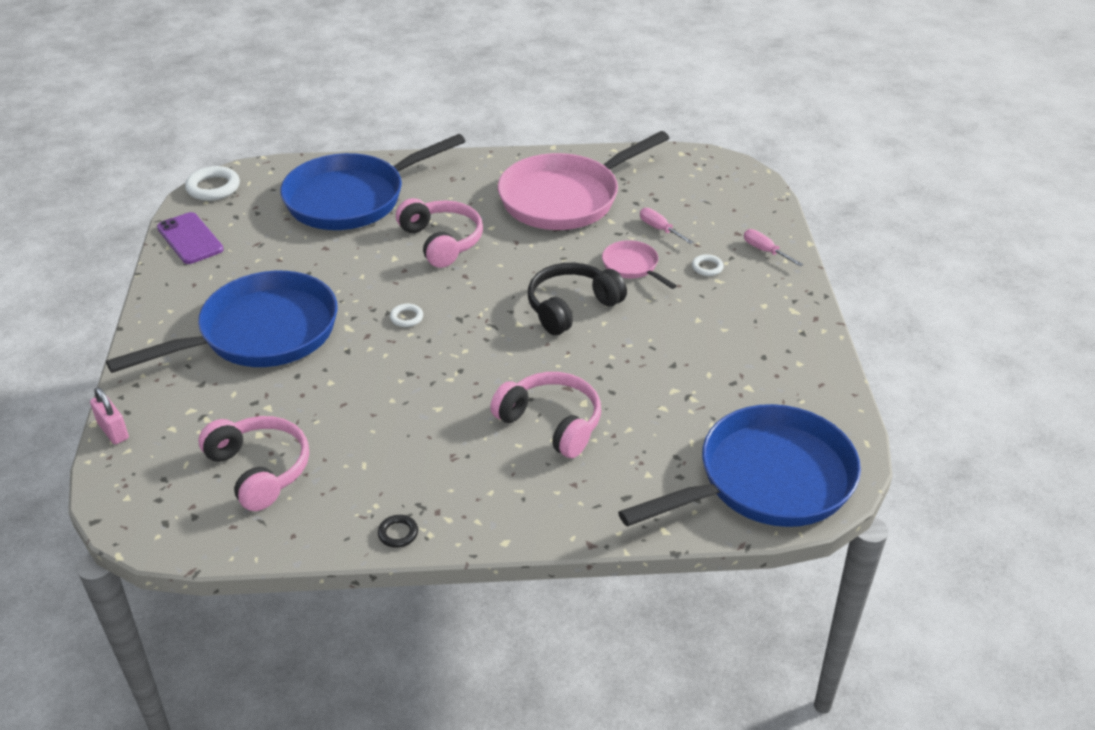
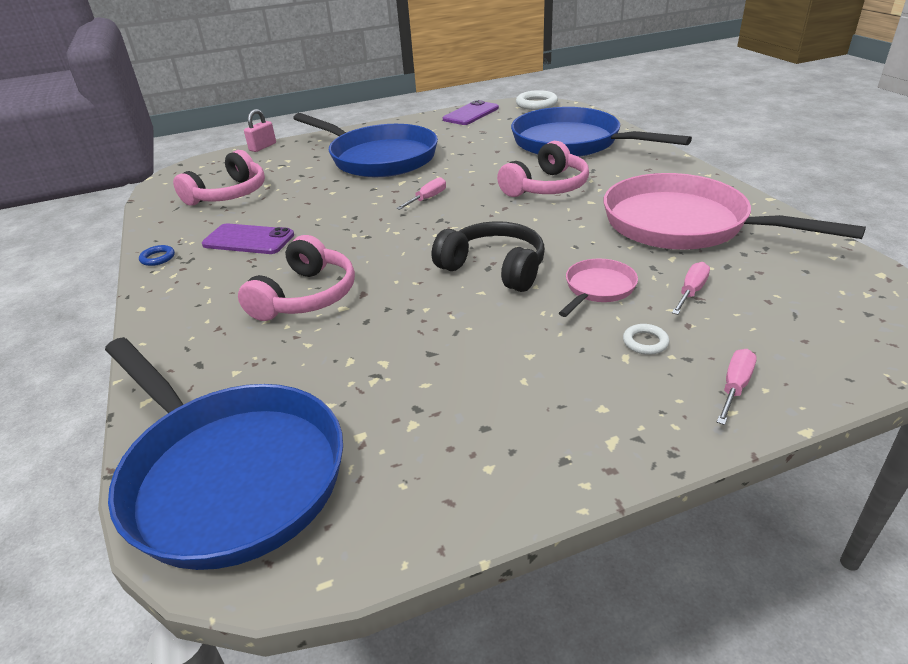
camera: 75 degrees right, 5 degrees down
black ring [378,515,418,548] -> blue ring [139,245,175,266]
white ring [390,304,423,327] -> pink screwdriver [396,177,446,210]
none -> purple phone [202,223,294,254]

